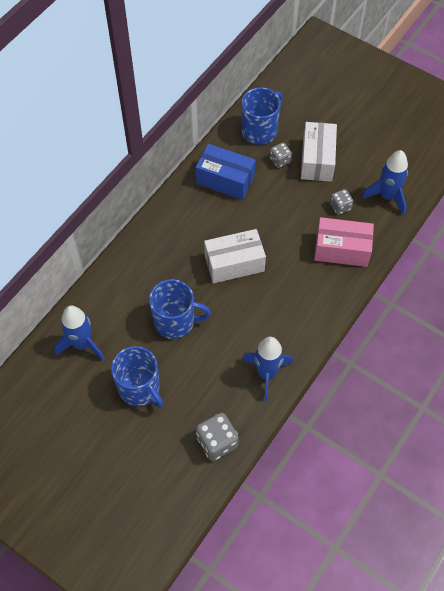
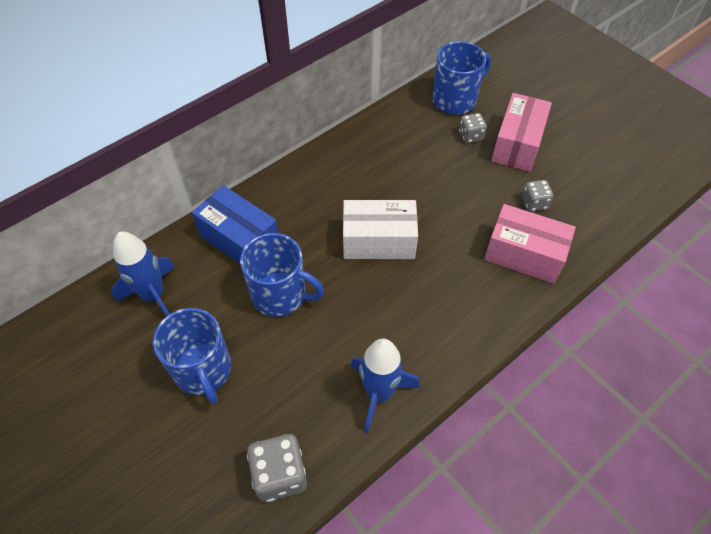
camera: 15 degrees right, 5 degrees down
blue box [196,144,256,200] -> blue box moved to [192,185,278,264]
white box [301,122,337,182] -> pink box [491,93,552,172]
blue rocket [361,150,408,215] -> none

